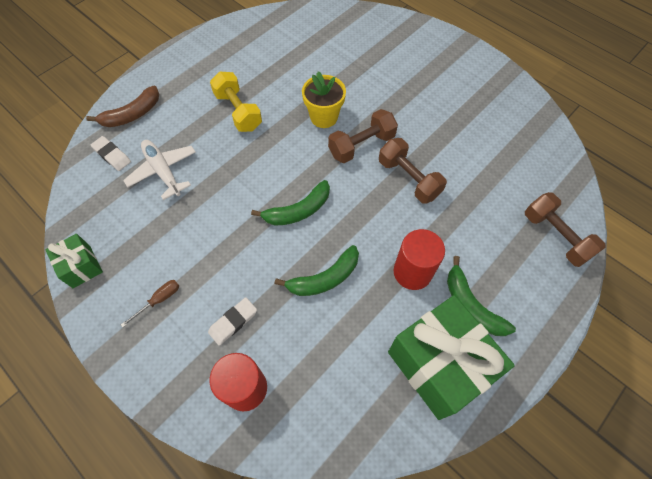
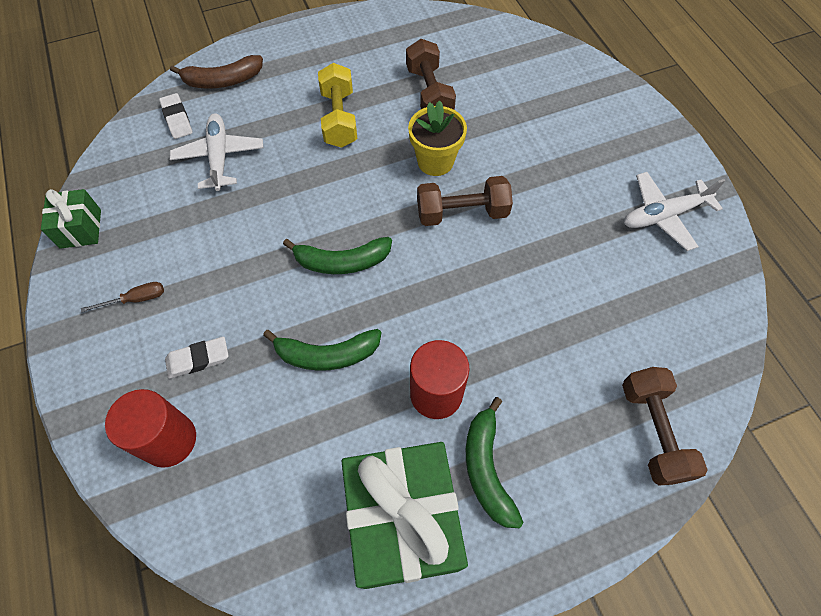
camera: 25 degrees right, 0 degrees up
brown dumbbell [379,138,447,204] -> brown dumbbell moved to [406,39,456,110]
none -> white plane [624,172,725,251]

